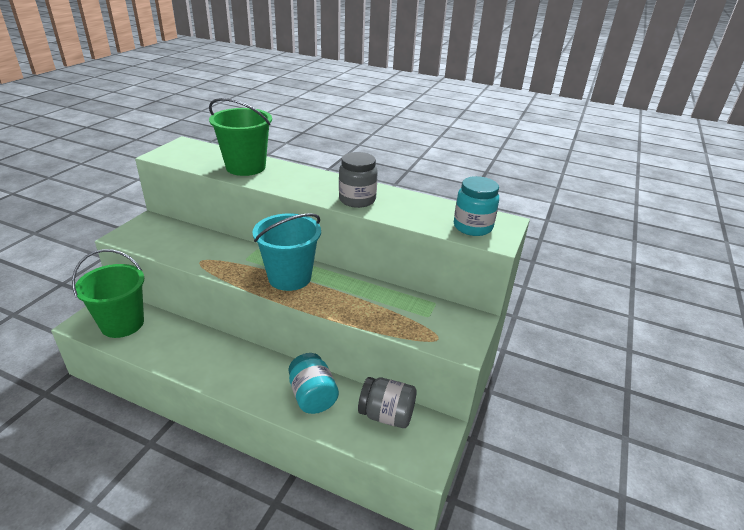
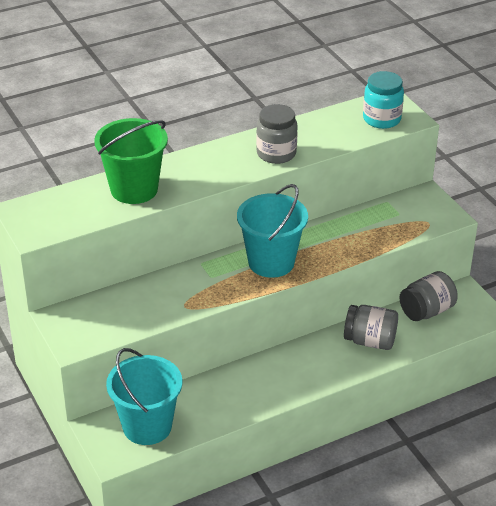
camera: 50 degrees left, 5 degrees up
green bucket [72,249,144,338] -> turquoise bucket [106,348,182,445]
turquoise jar [288,353,339,414] -> grey jar [344,305,398,350]

